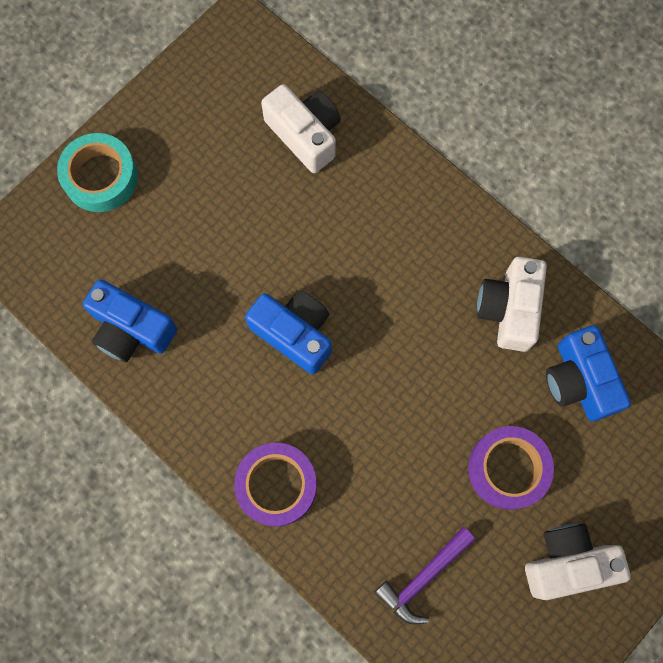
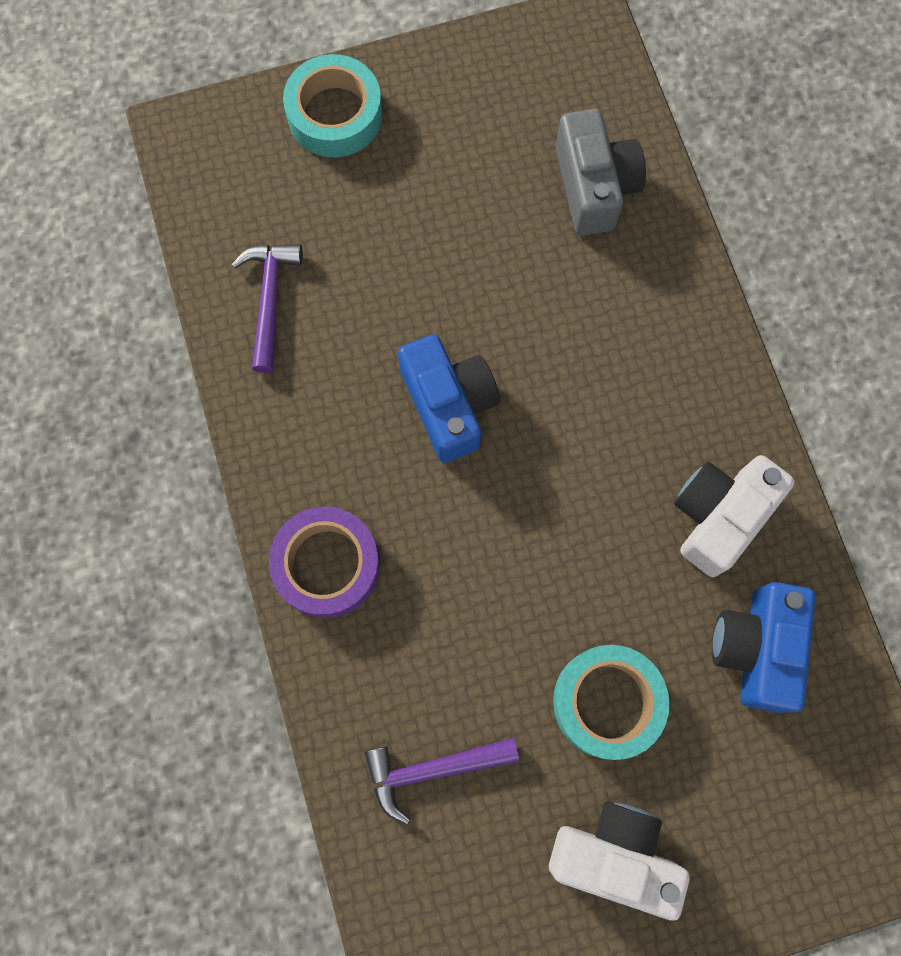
camera: 30 degrees right, 0 degrees up
blue camera [83,280,177,362] -> purple hammer [231,244,303,373]
white camera [261,84,341,173] -> grey camera [556,109,646,236]
purple tape [468,426,554,510] -> turquoise tape [553,645,669,760]

